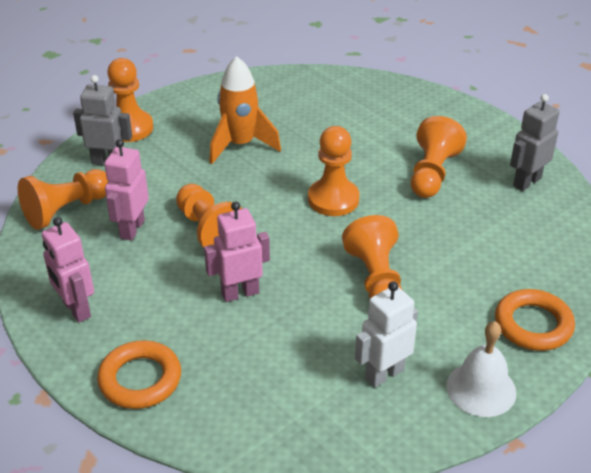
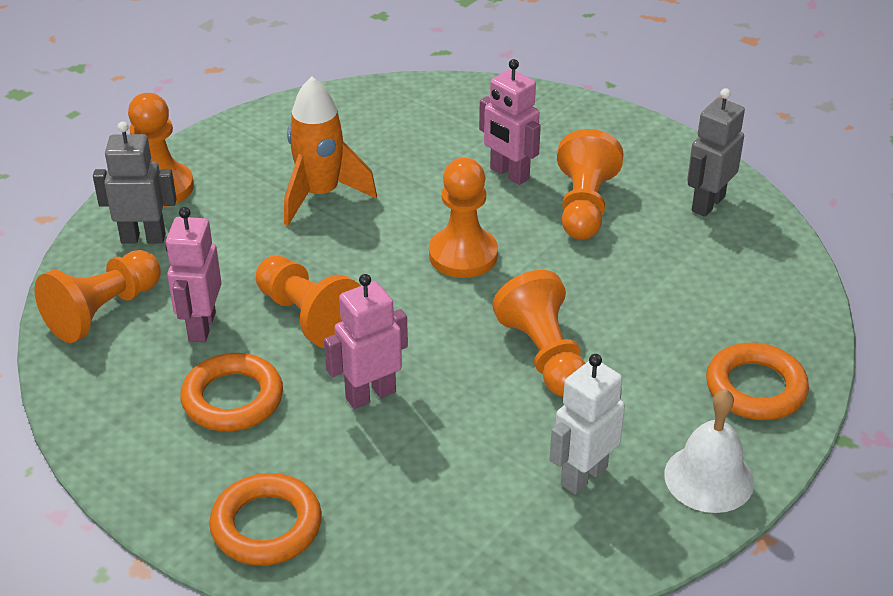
camera: 10 degrees left, 0 degrees up
pink robot [42,217,94,323] -> pink robot moved to [479,59,541,185]
none -> orange ring [180,353,283,432]

